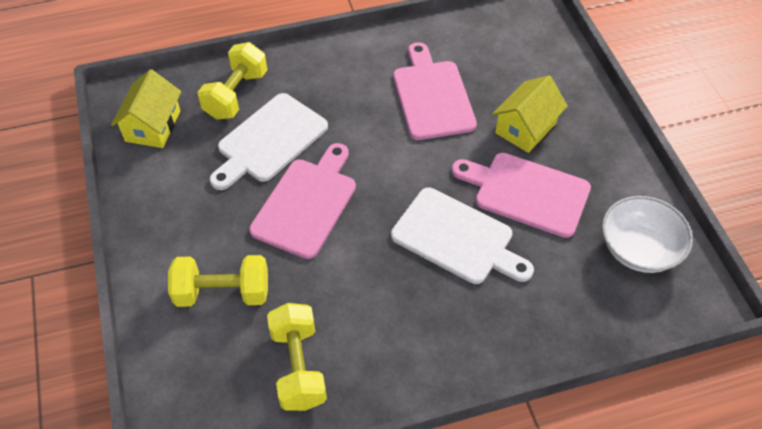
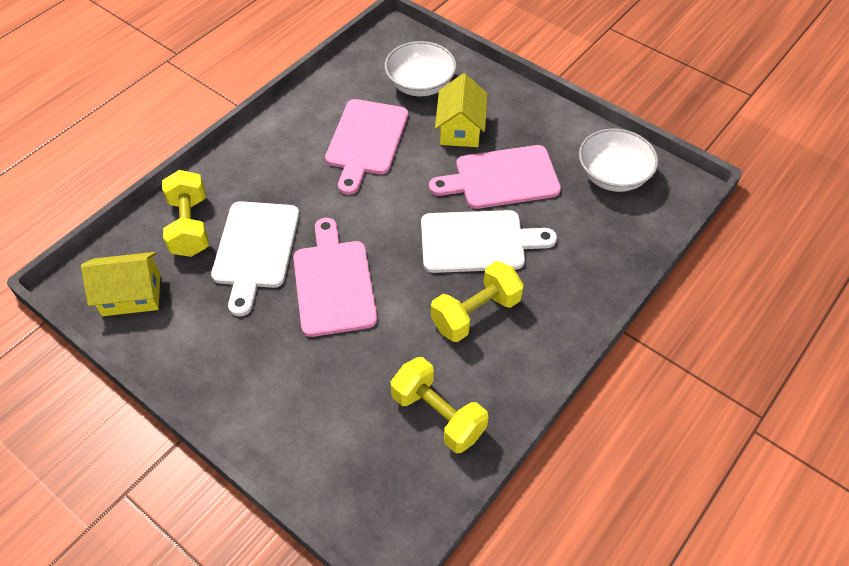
camera: 35 degrees left, 0 degrees up
yellow house [111,69,181,148] -> yellow house turned 75 degrees counterclockwise [81,252,160,316]
yellow dumbbell [168,255,268,307] -> yellow dumbbell moved to [431,261,524,342]
pink cutting board [393,42,477,140] -> pink cutting board turned 120 degrees counterclockwise [325,99,408,195]
none -> white bowl [385,41,456,96]

